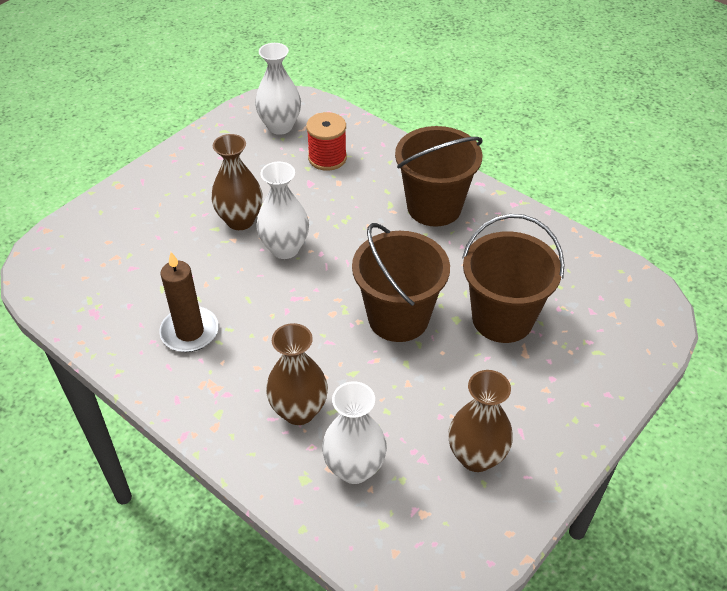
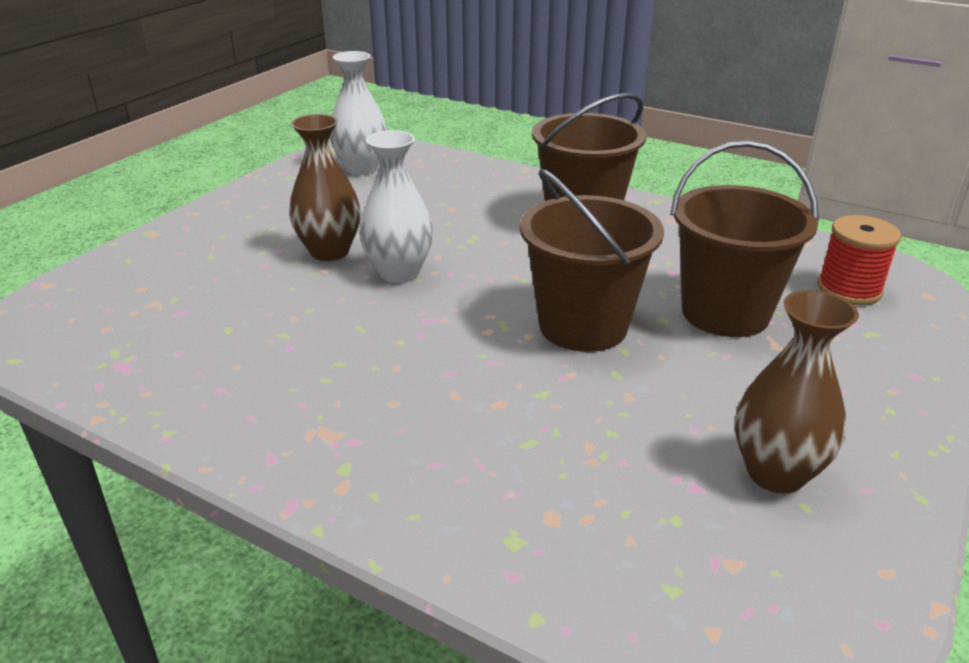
camera: 10 degrees left, 15 degrees down
brown candle [159,252,219,352] -> none
brown vase [266,323,328,425] -> none
red spool [306,112,347,171] -> red spool moved to [817,215,901,305]
white vase [322,382,387,484] -> none

